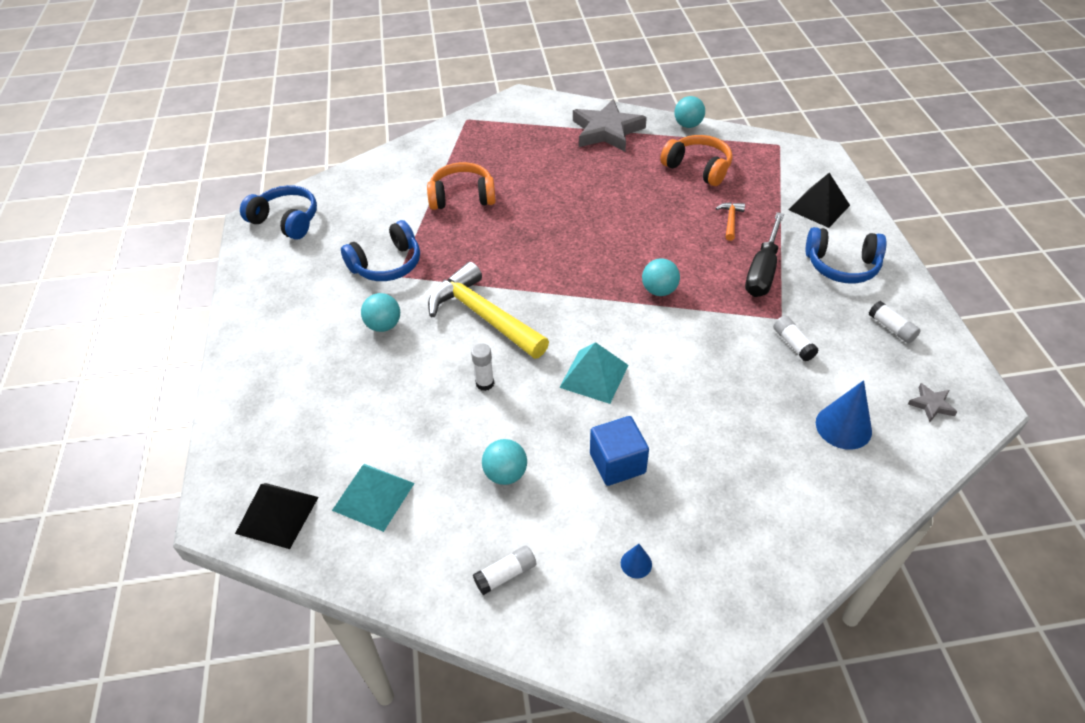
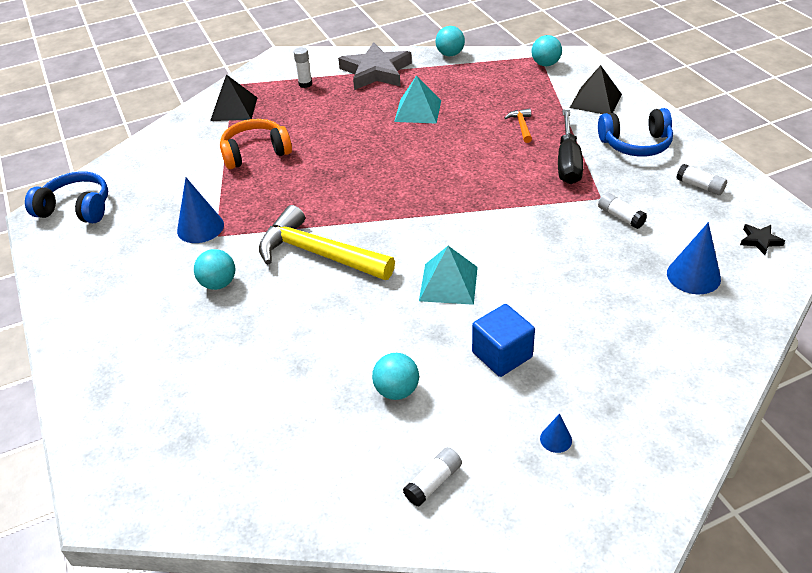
camera: 15 degrees left, 5 degrees down
black pyramid [235,483,319,549] -> black pyramid moved to [210,74,257,121]
turquoise pyramid [332,464,415,532] -> turquoise pyramid moved to [394,75,441,124]
blue headphones [341,220,420,281] -> blue cone [177,177,224,243]
white glue stick [471,343,494,391] -> white glue stick moved to [293,47,312,88]
turquoise ball [642,258,680,296] -> turquoise ball moved to [531,35,562,66]
orange headphones [660,135,732,186] -> none
grey star [908,383,957,422] -> black star [740,224,785,255]

